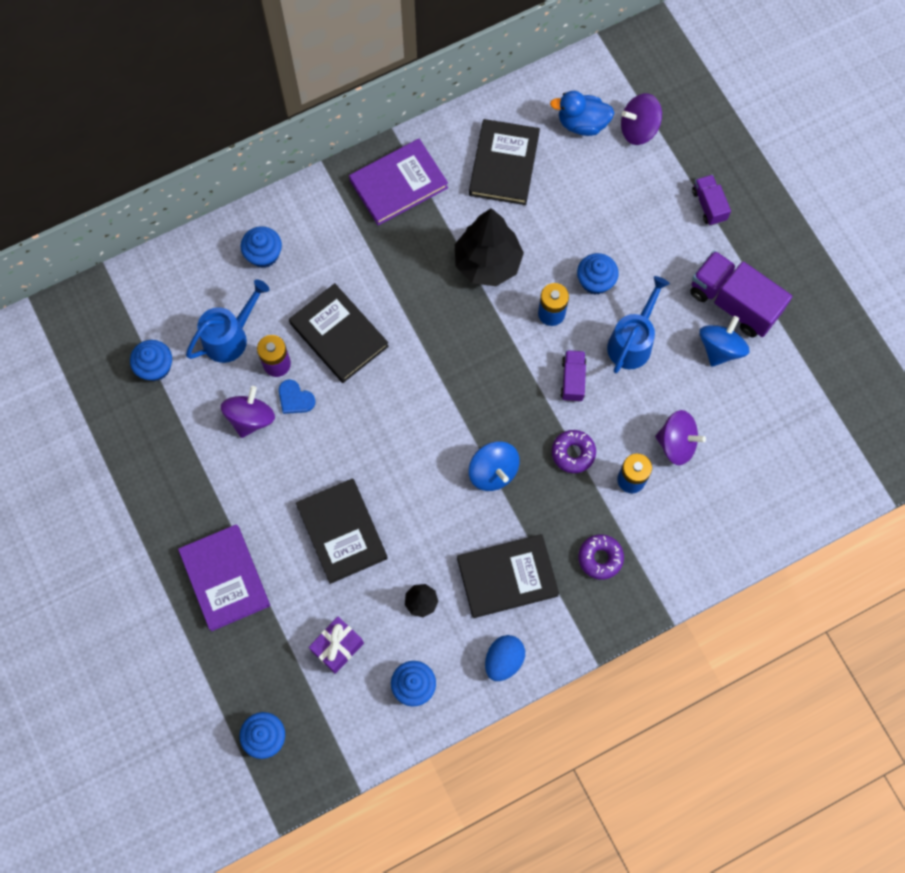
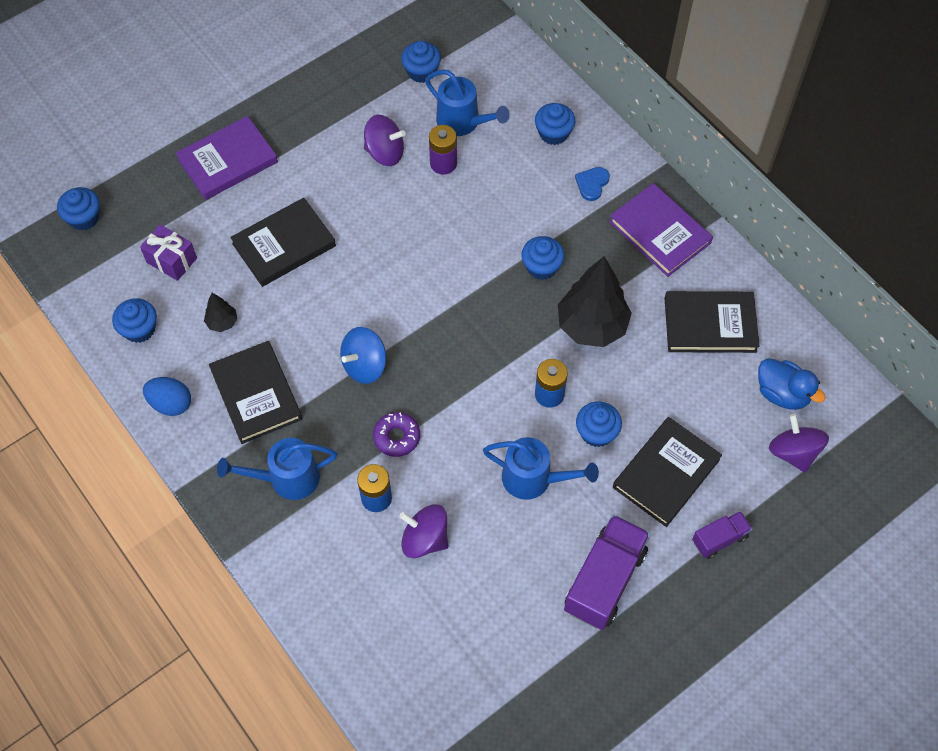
camera: 80 degrees right, 10 degrees down
blue heart [279,380,315,414] -> blue heart moved to [575,167,610,201]
black book [289,283,389,383] -> black book moved to [613,417,722,527]
blue duck [550,91,614,136] -> blue duck turned 135 degrees clockwise [758,358,826,410]
purple truck [560,350,586,402] -> none
purple donut [578,534,624,580] -> blue watering can [217,438,337,500]
purple spinning top [655,410,706,465] -> purple spinning top turned 105 degrees clockwise [399,504,448,558]
blue spinning top [699,316,749,367] -> none
none -> blue cupcake [521,236,564,280]

